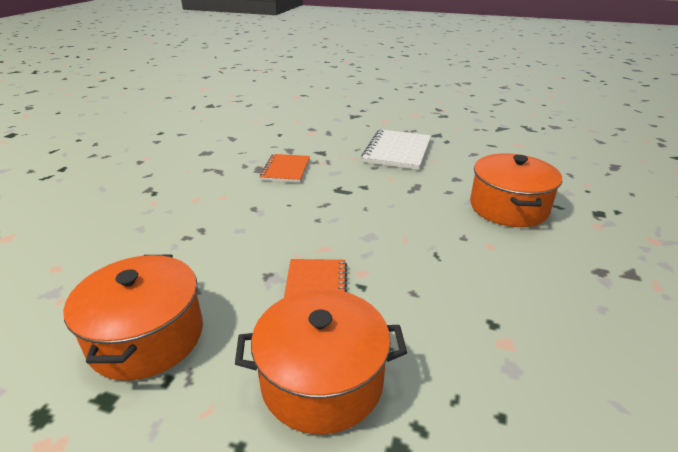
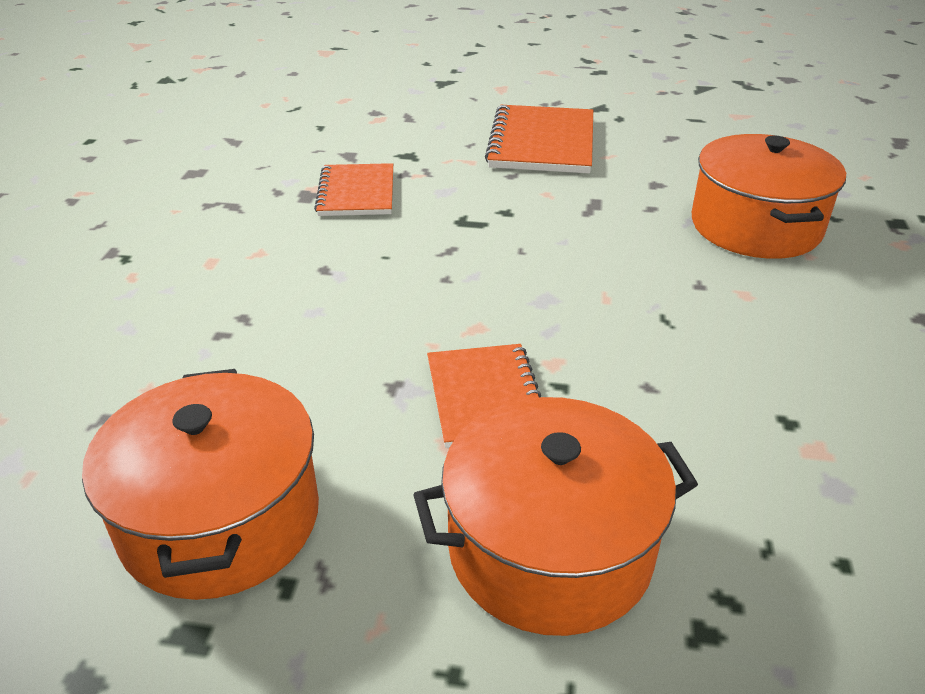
camera: 10 degrees left, 5 degrees up
white notebook [362,129,431,170] -> orange notebook [485,105,593,173]

